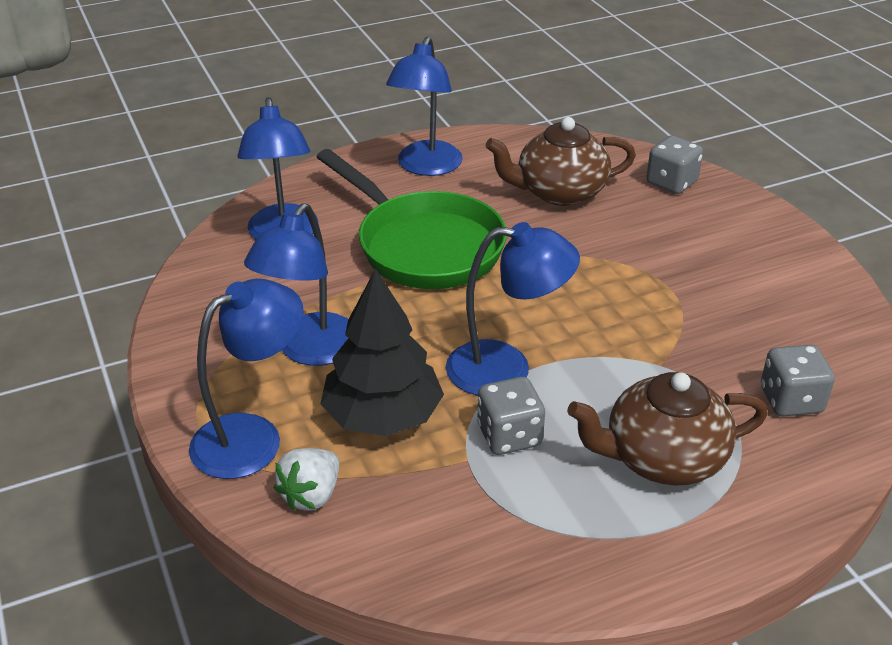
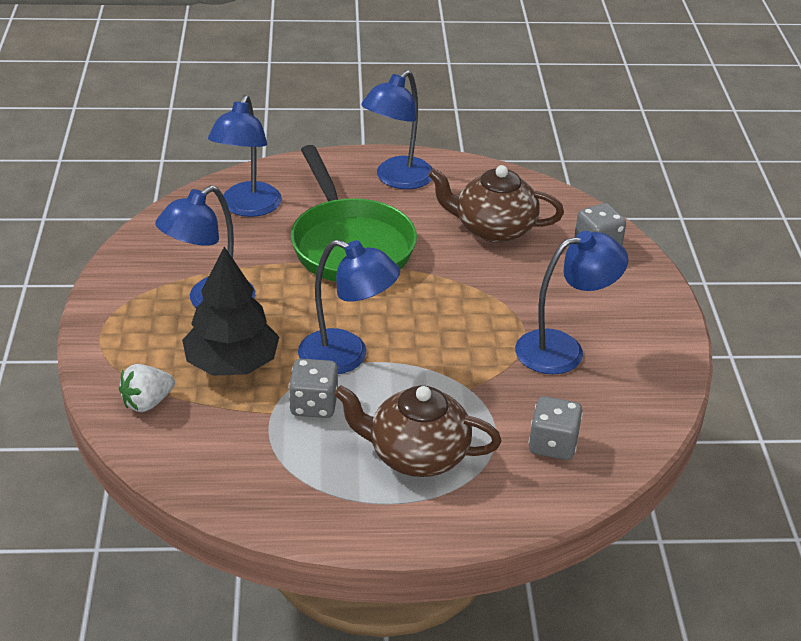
camera: 20 degrees right, 0 degrees up
blue lamp [189,279,304,479] -> blue lamp moved to [515,231,628,374]

